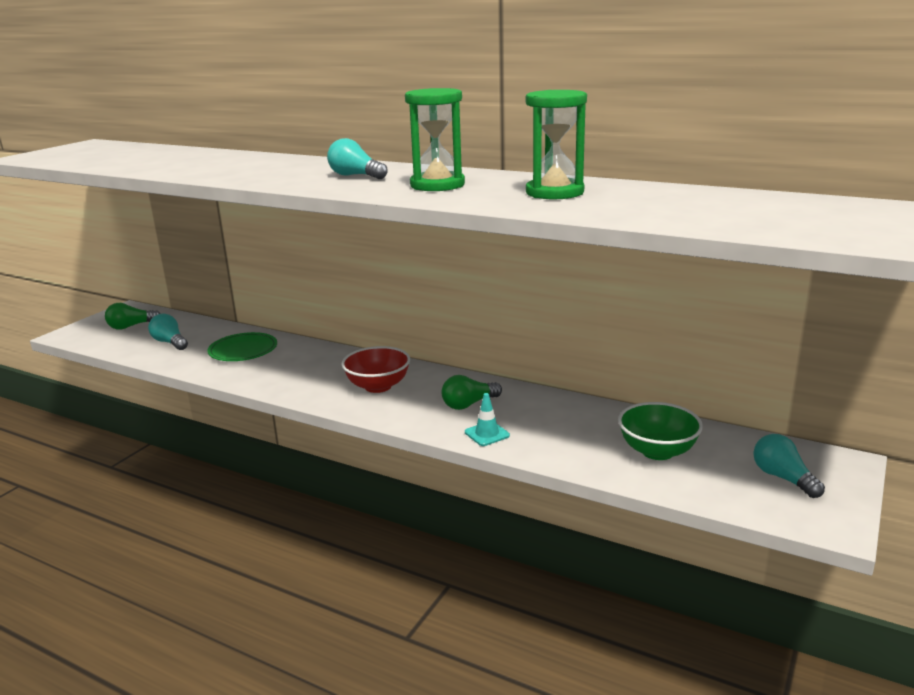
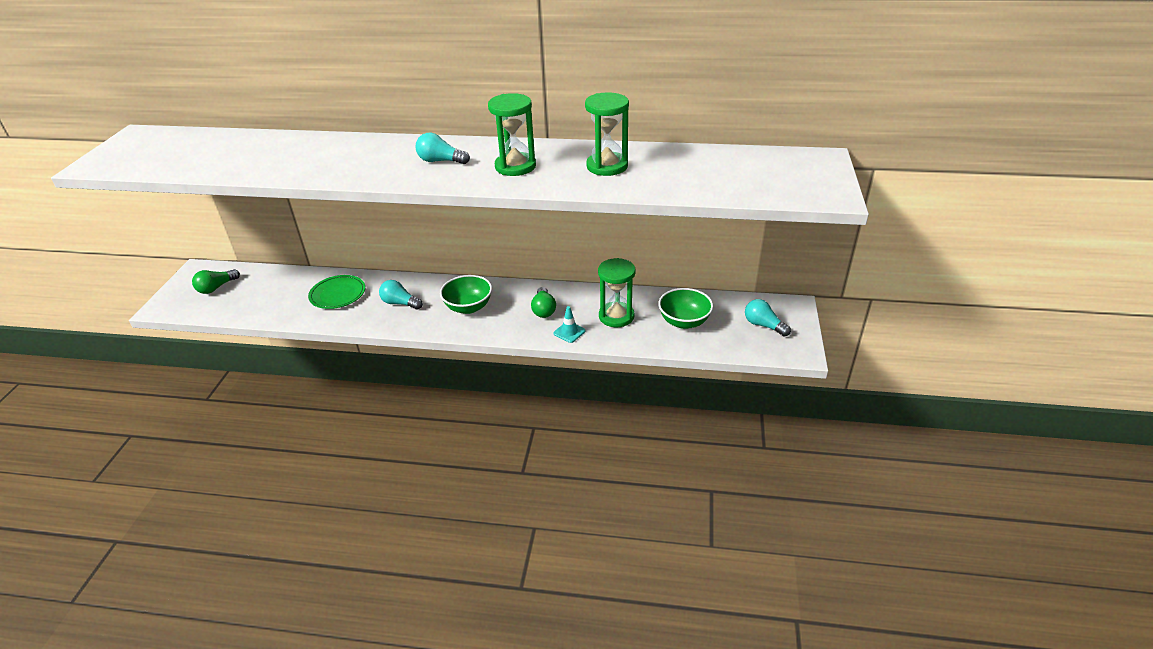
camera: 20 degrees left, 15 degrees up
turquoise light bulb [148,314,188,350] -> turquoise light bulb moved to [379,280,423,310]
red bowl [341,346,410,393] -> green bowl [440,275,492,314]
green light bulb [442,375,502,410] -> green light bulb turned 45 degrees counterclockwise [531,287,556,318]
none -> green hourglass [598,258,636,327]

